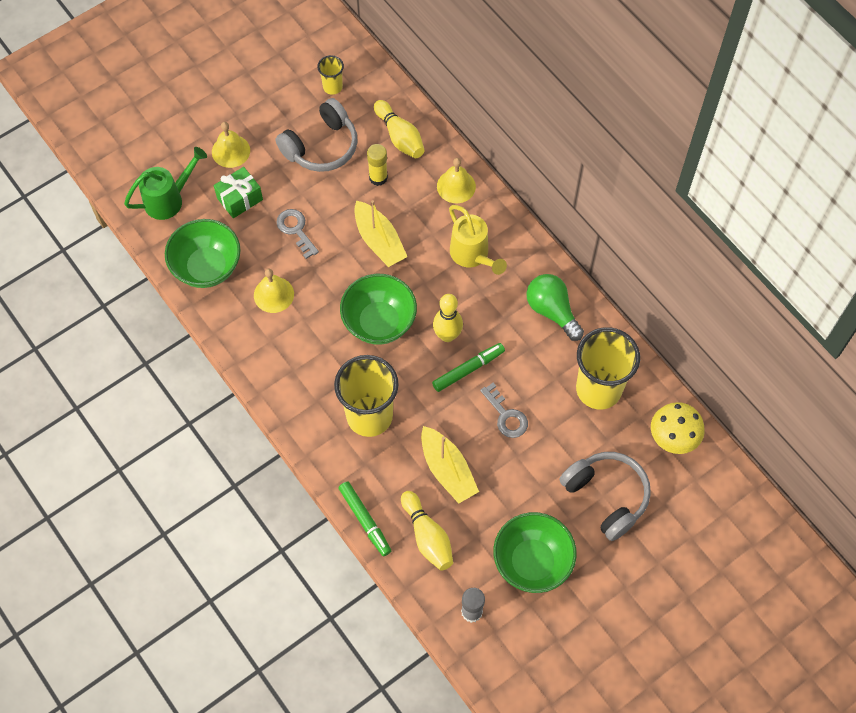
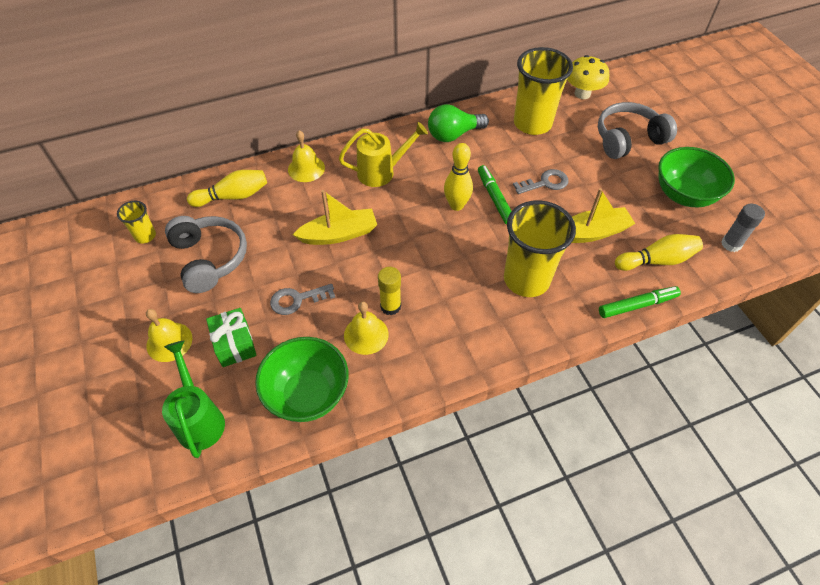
camera: 75 degrees left, 10 degrees down
green bowl [340,274,417,345] -> none
yellow glue stick [367,144,388,186] -> yellow glue stick moved to [378,267,401,315]

